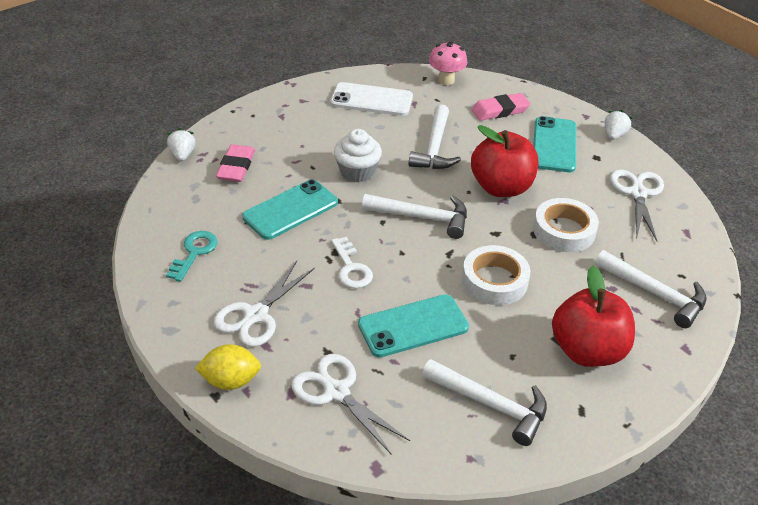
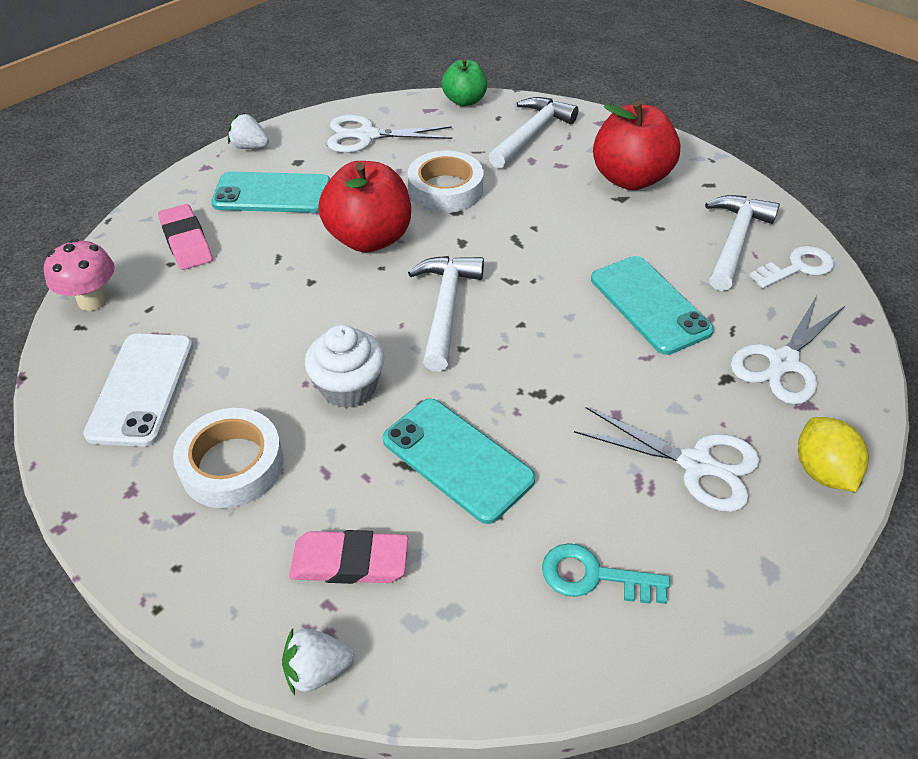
camera: 95 degrees left, 5 degrees up
white key [331,237,373,289] -> white key moved to [749,246,834,288]
white hammer [409,104,461,169] -> none
white tape [462,245,530,305] -> white tape moved to [173,408,284,508]
none -> green apple [442,58,487,106]

